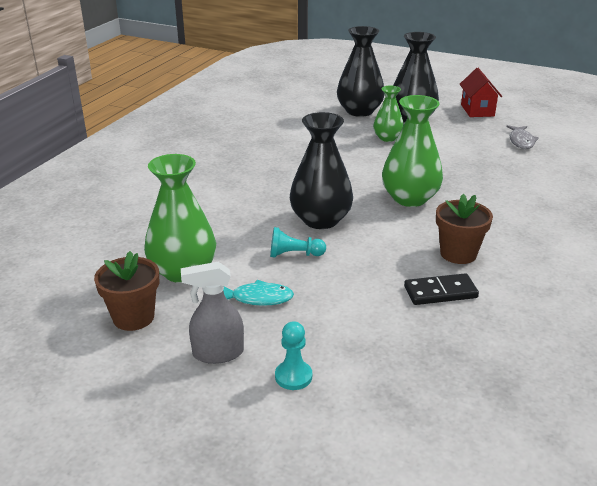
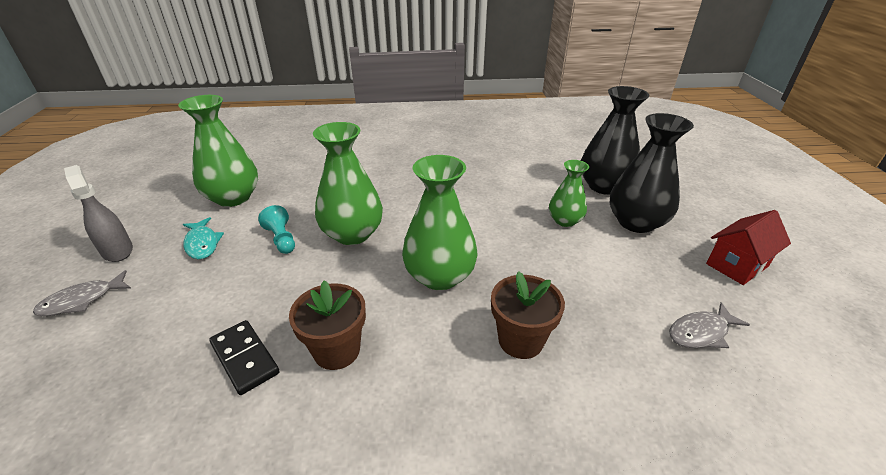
camera: 60 degrees right, 5 degrees up
brown flower pot [94,251,159,331] -> brown flower pot moved to [491,271,565,359]
turquoise pawn [275,321,312,390] -> grey fish [33,270,131,316]
black vase [290,112,353,229] -> green vase [313,122,383,245]

